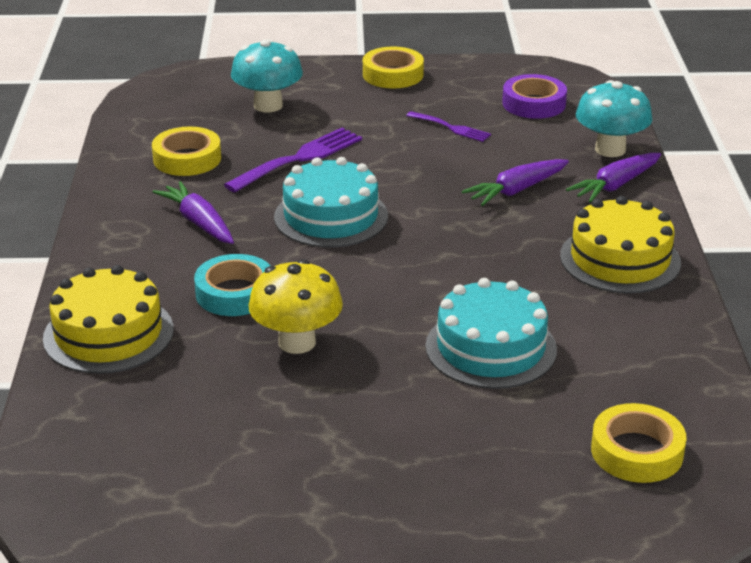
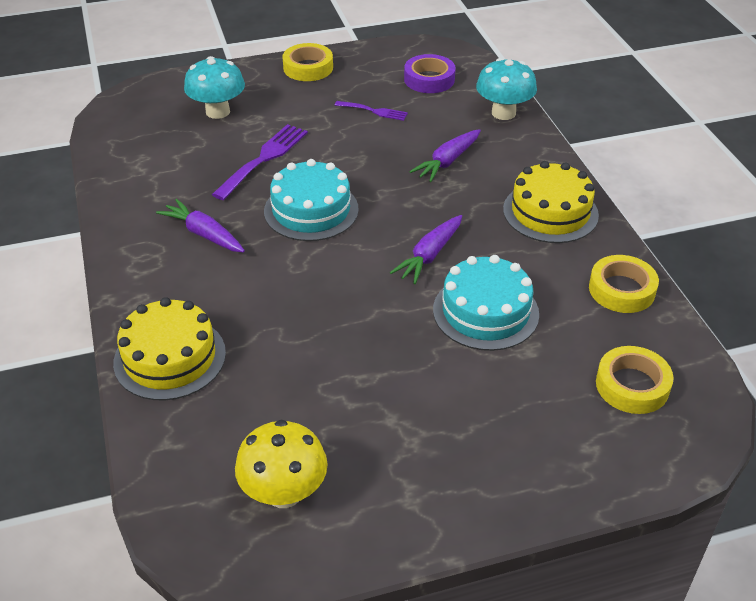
camera: 15 degrees left, 10 degrees up
yellow tape [152,126,221,176] -> yellow tape moved to [589,255,659,313]
turquoise tape [194,254,270,316] -> none
yellow mushroom [249,259,343,354] -> yellow mushroom moved to [235,420,328,508]
purple carrot [566,153,661,203] -> purple carrot moved to [390,215,462,284]

